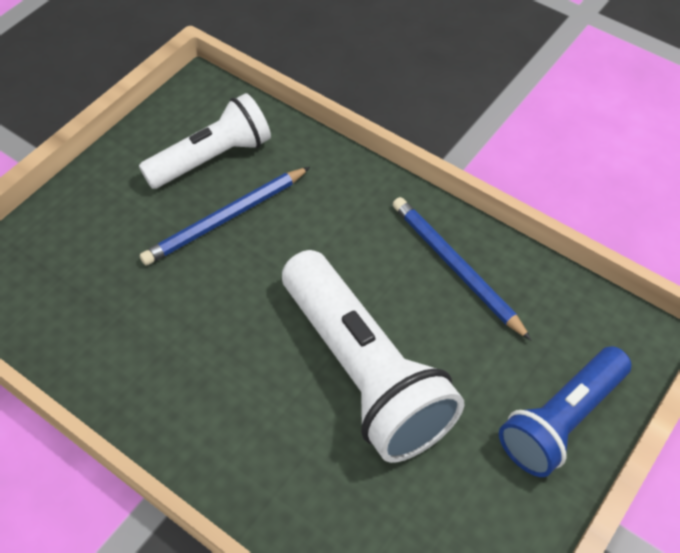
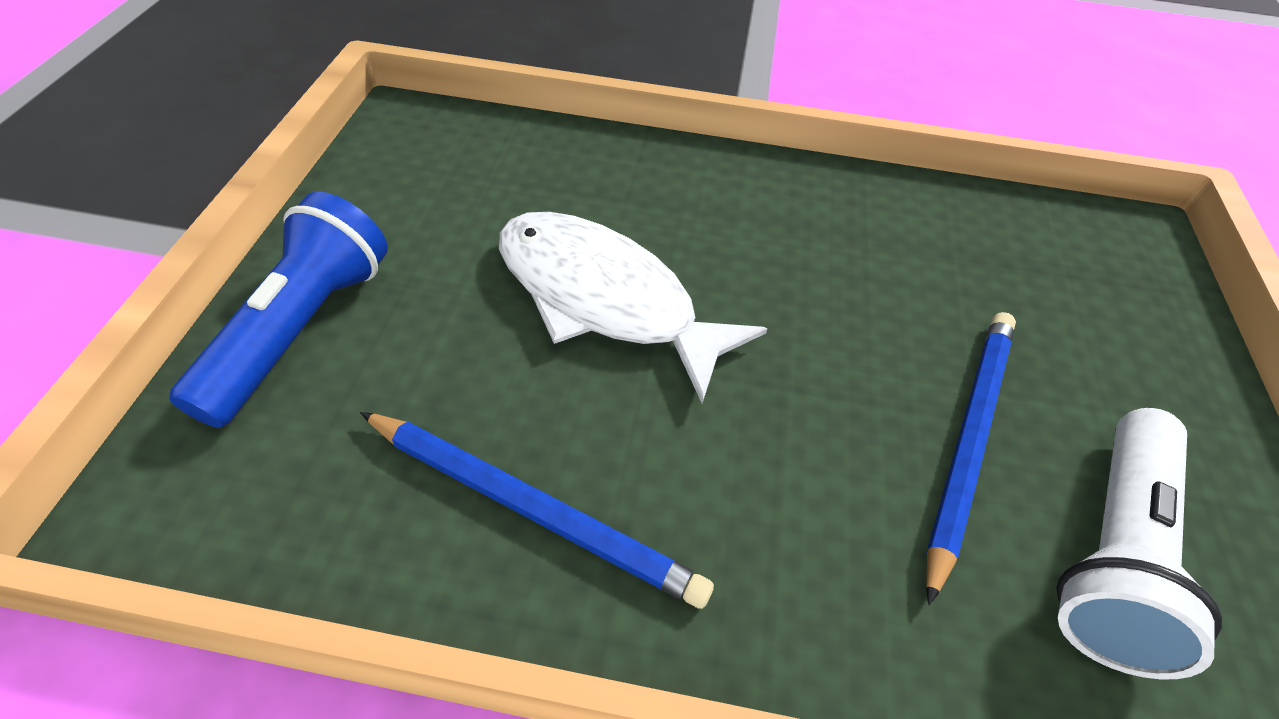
camera: 150 degrees right, 5 degrees down
white flashlight [282,250,464,463] -> white fish [499,212,767,403]

